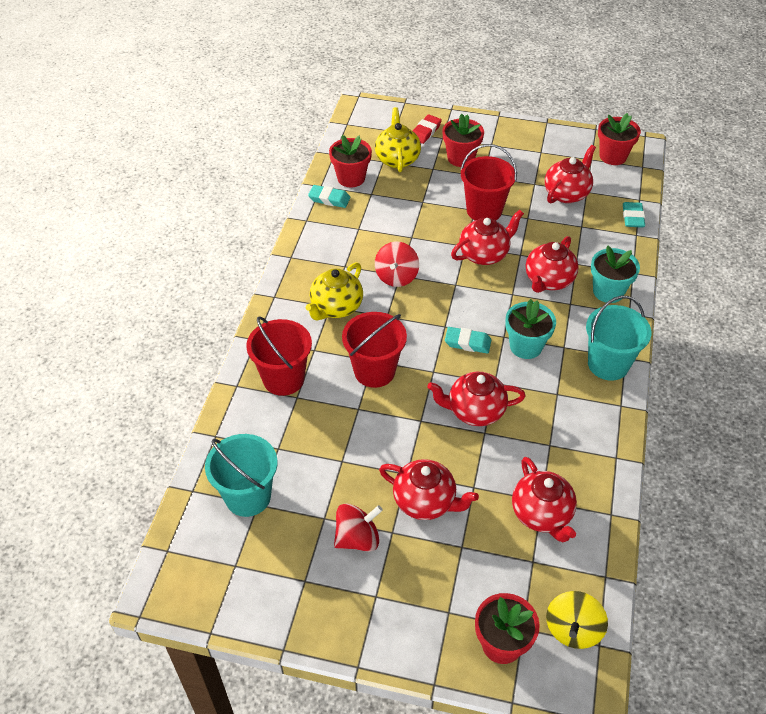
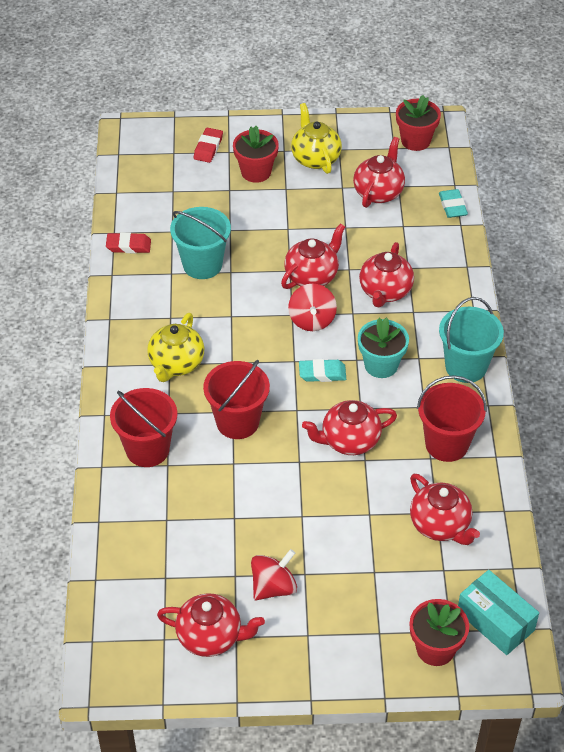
camera: 15 degrees left, 0 degrees up
turquoise bucket [205,434,278,517] -> turquoise bucket moved to [170,207,231,279]
turquoise eraser [308,185,350,208] -> red eraser [106,232,151,253]
red flower pot [329,135,372,188] -> none
yellow teapot [375,107,421,172] -> yellow teapot moved to [291,103,342,174]
red spinning top [375,242,419,287] -> red spinning top moved to [288,284,337,331]
red teapot [379,459,479,520] -> red teapot moved to [157,593,265,657]
red bucket [461,144,517,221] -> red bucket moved to [417,375,487,462]
yellow spinning top [546,591,608,649] -> turquoise box [458,570,539,655]
turquoise flower pot [591,246,640,303] -> none

